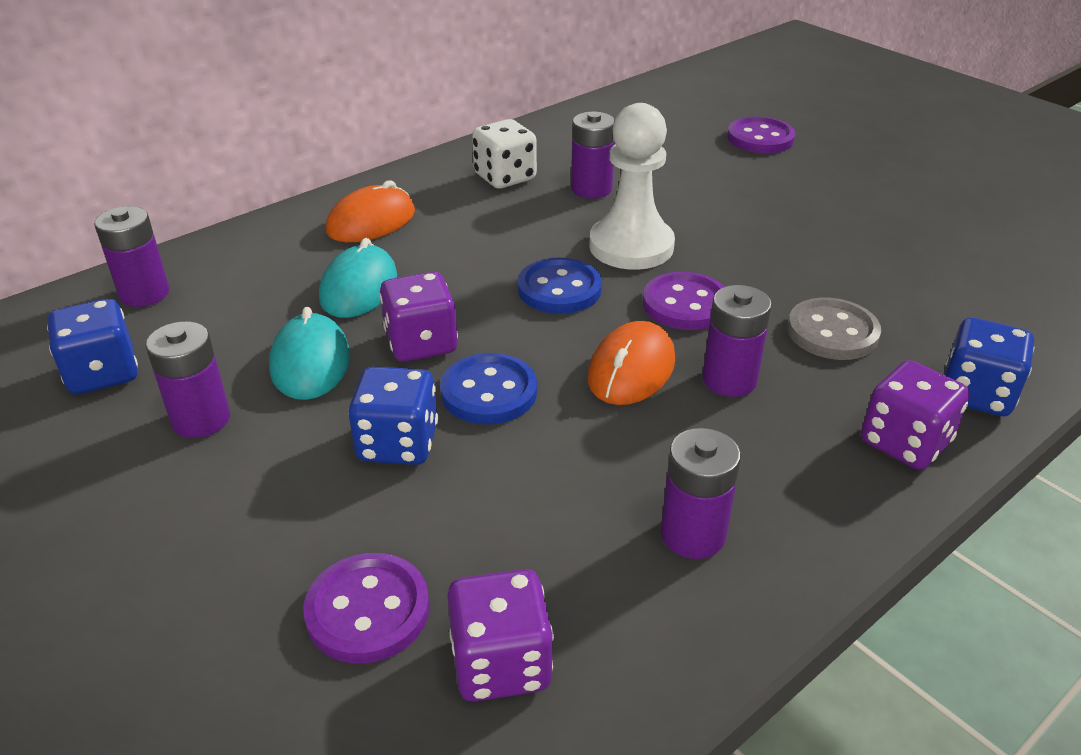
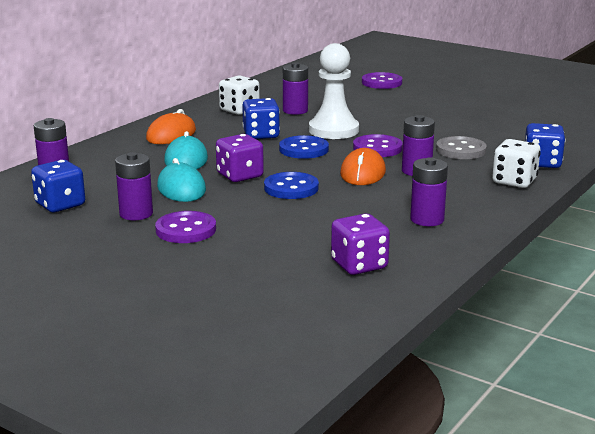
camera: 15 degrees left, 15 degrees down
purple button [303,553,430,663] -> purple button moved to [155,211,216,243]
blue dice [348,366,438,465] -> blue dice moved to [242,98,280,139]
purple dice [861,360,970,470] -> white dice [492,139,541,188]

